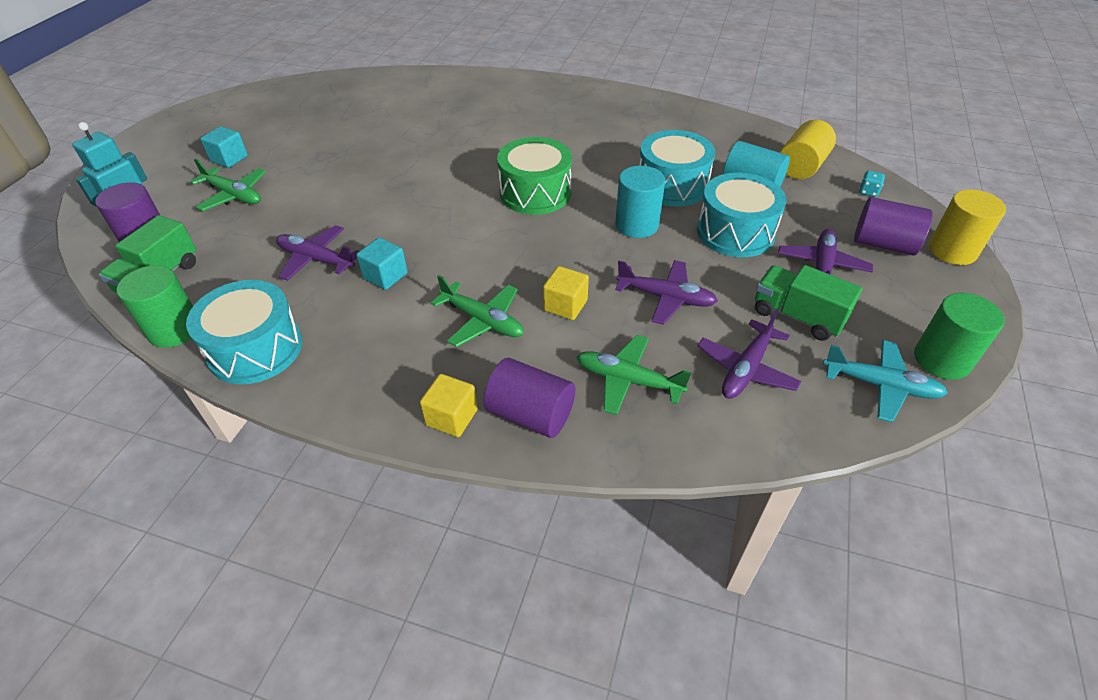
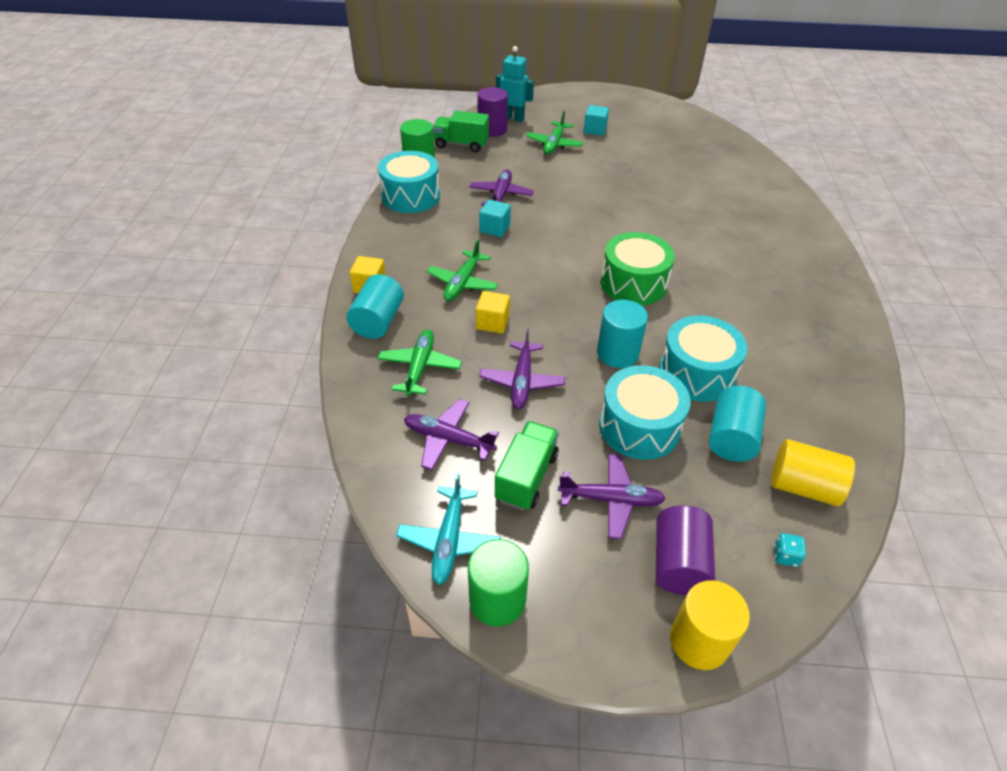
camera: 75 degrees right, 0 degrees up
purple cylinder [484,358,575,438] -> turquoise cylinder [346,274,404,339]

